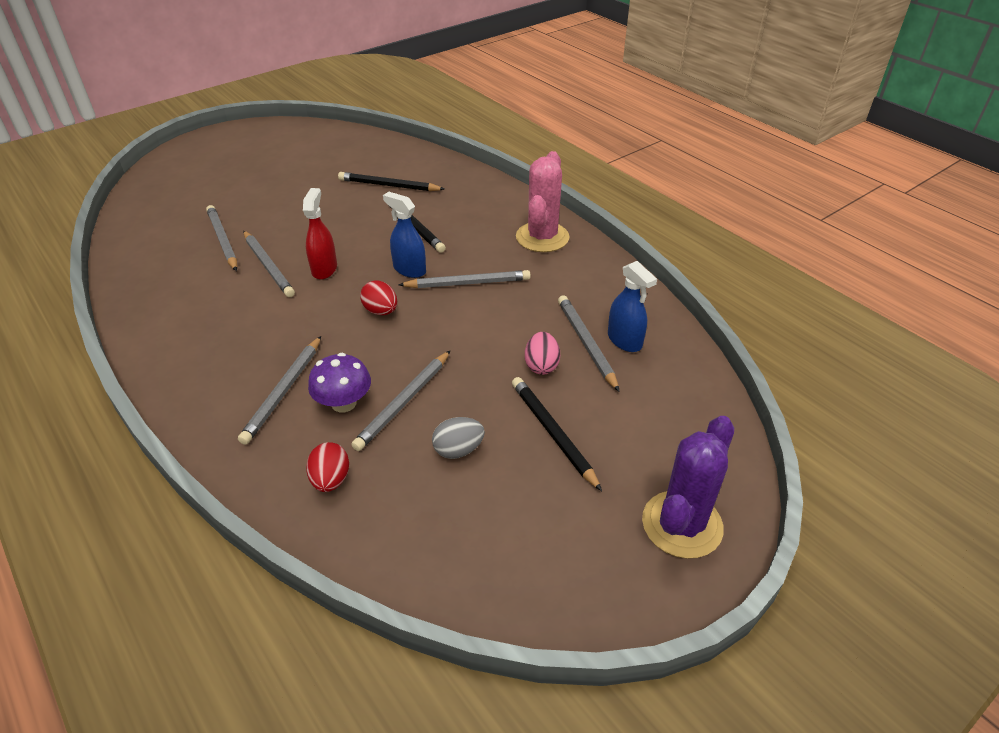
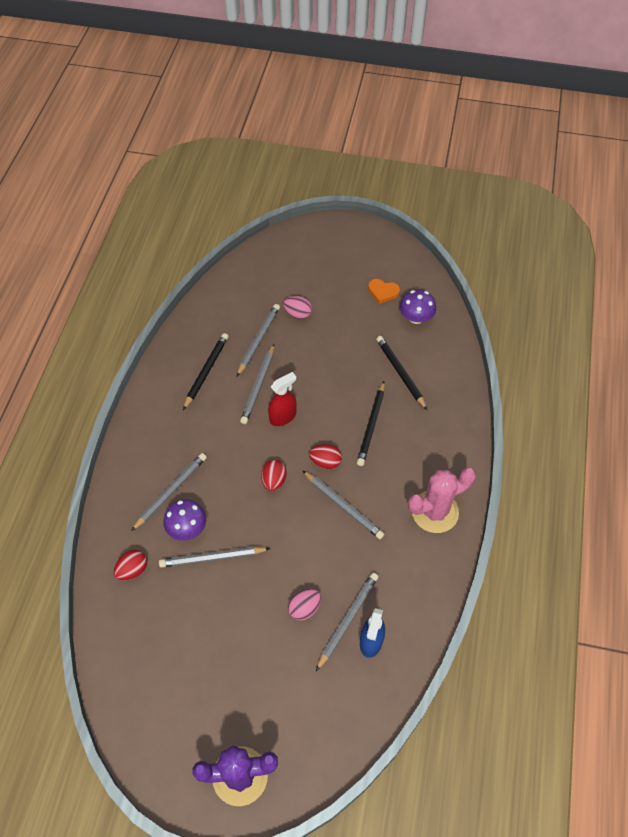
camera: 50 degrees right, 15 degrees up
grey pencil [238,336,321,445] -> grey pencil turned 150 degrees clockwise [131,453,207,531]
blue spray bottle [383,192,426,278] -> red egg [309,444,342,469]
grey egg [432,417,485,459] -> none
black pencil [512,377,602,491] -> black pencil moved to [183,333,228,410]
none -> pink egg [283,296,312,319]
none -> orange heart [368,279,400,304]
none -> purple mushroom [400,290,436,324]

